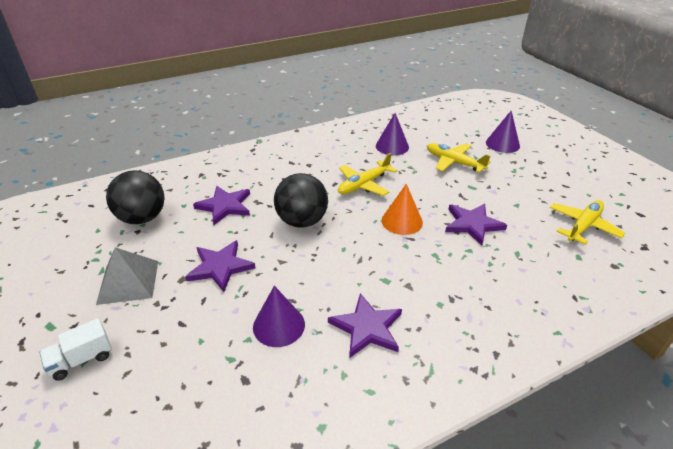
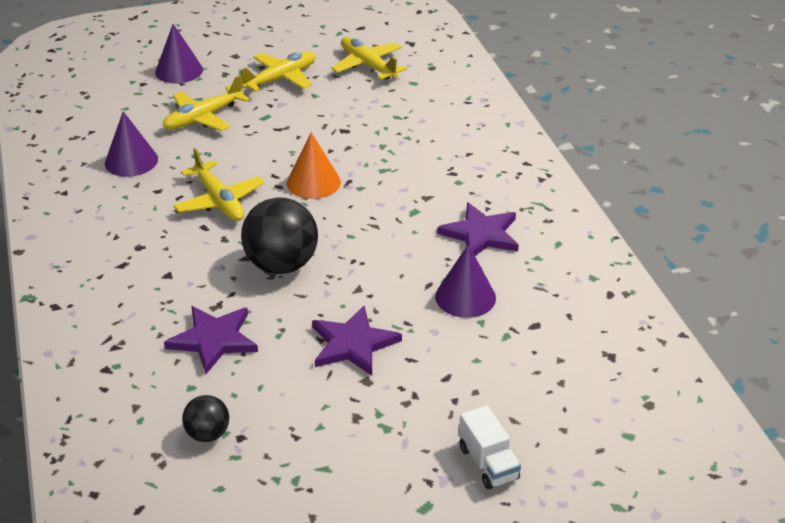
camera: 80 degrees left, 0 degrees up
grey pyramid [96,247,158,305] -> none
black ball [106,170,165,224] -> black ball [182,395,229,442], size x0.53
purple star [445,203,507,246] -> none
none -> yellow plane [241,51,315,92]

